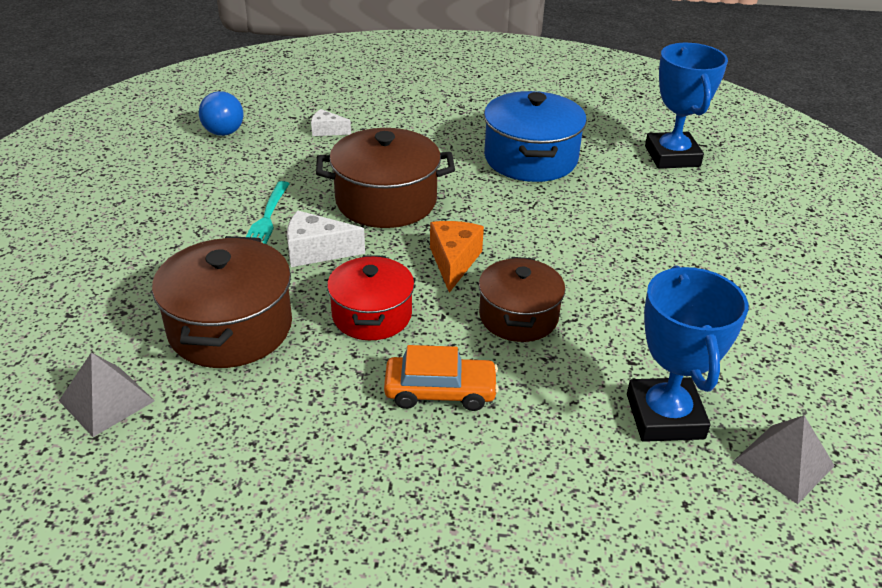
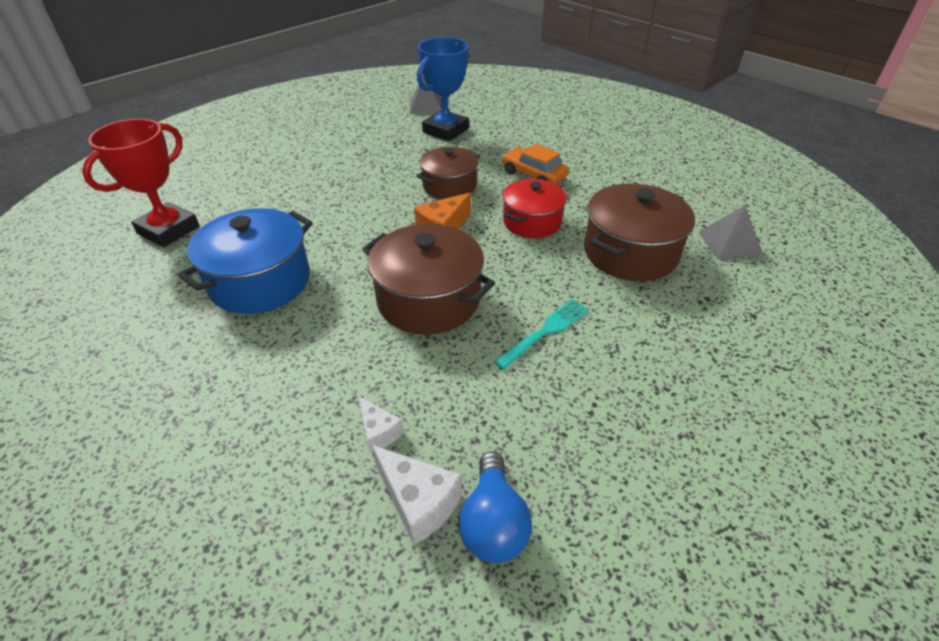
camera: 140 degrees left, 5 degrees up
blue light bulb [199,91,243,136] -> blue light bulb turned 150 degrees clockwise [459,451,532,563]
white cheese [287,210,365,267] -> white cheese moved to [372,445,462,545]
blue trophy [645,43,728,169] -> red trophy [82,119,200,247]

